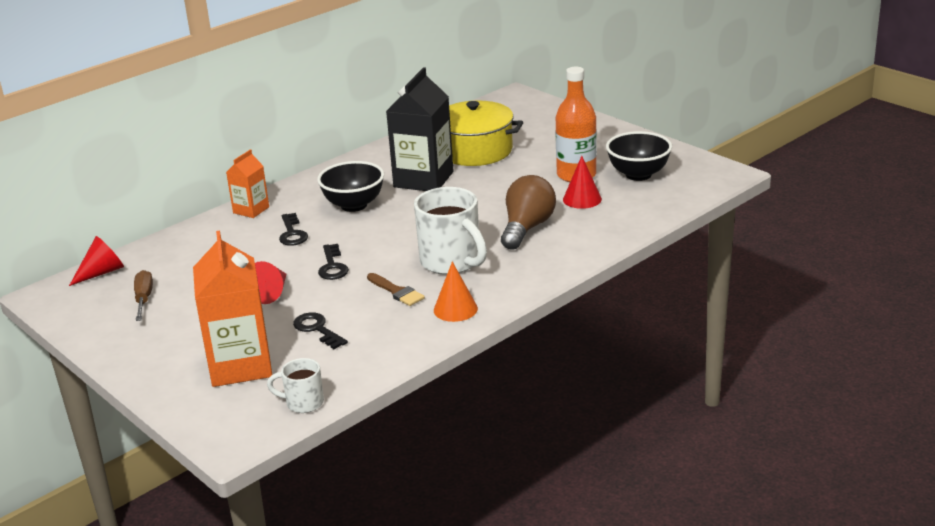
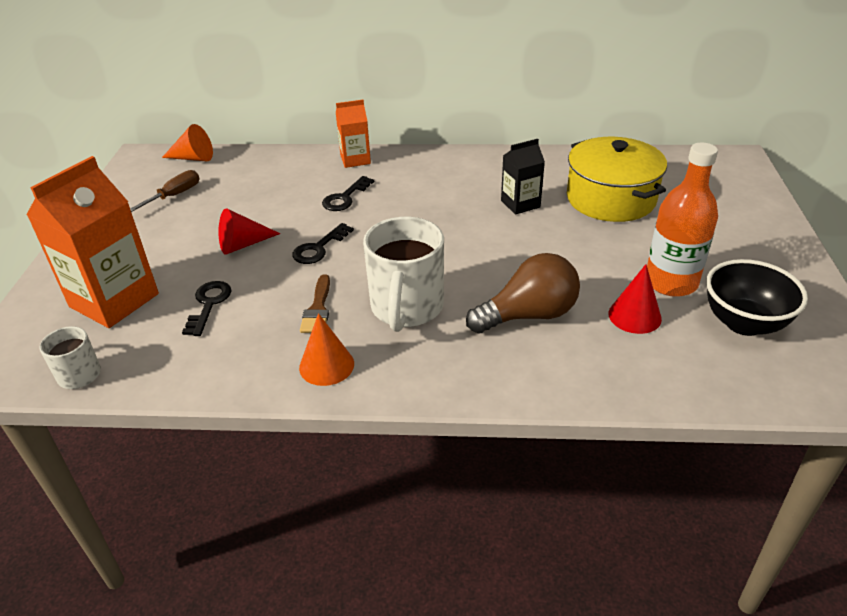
camera: 45 degrees right, 10 degrees up
red cone [69,236,124,286] -> orange cone [162,124,213,161]
black bowl [317,161,384,212] -> none
black carton [386,67,453,191] -> black carton [501,139,545,215], size x0.54

